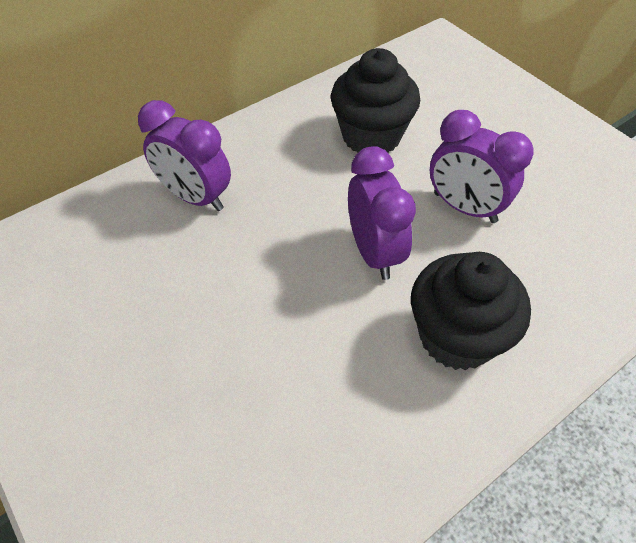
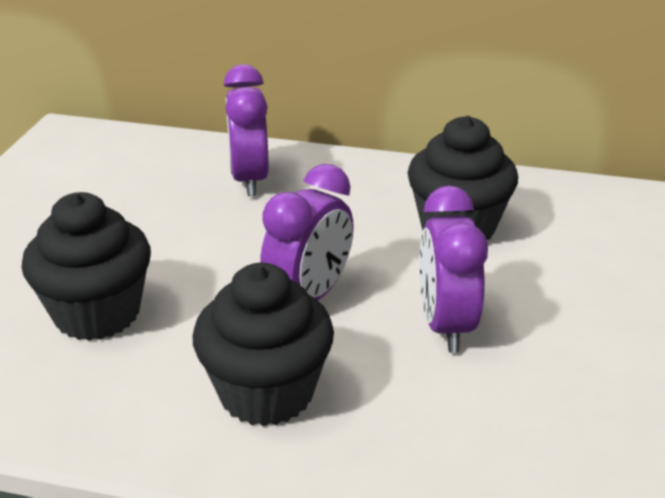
camera: 50 degrees right, 20 degrees down
none -> black cupcake [22,192,151,341]

